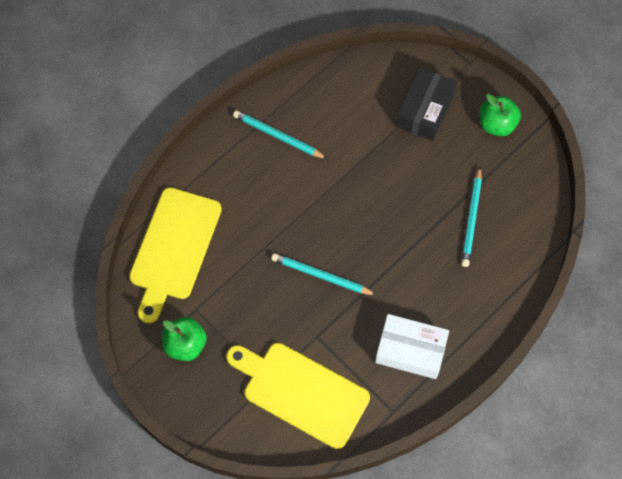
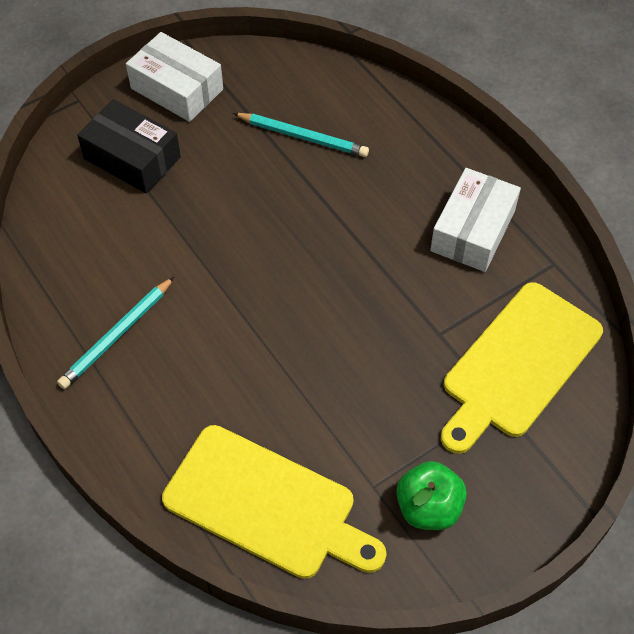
camera: 80 degrees left, 10 degrees down
turquoise pencil [271,253,376,295] -> none
green apple [480,94,521,136] -> white box [126,32,223,122]

